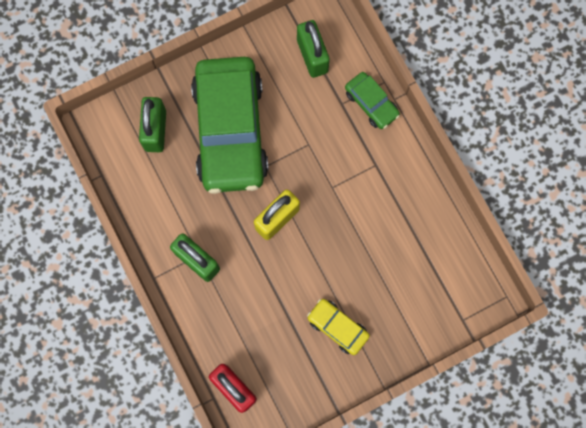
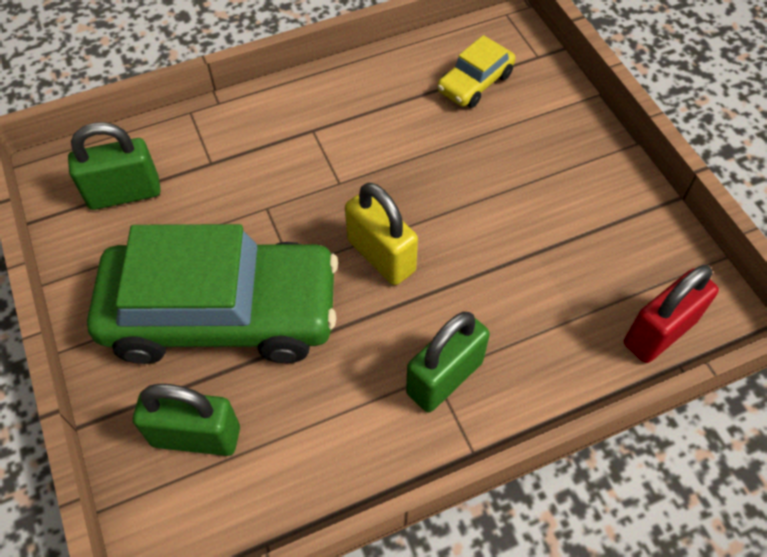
camera: 85 degrees left, 20 degrees down
yellow car [307,299,370,355] -> yellow car moved to [437,35,515,108]
green car [345,72,400,129] -> none

